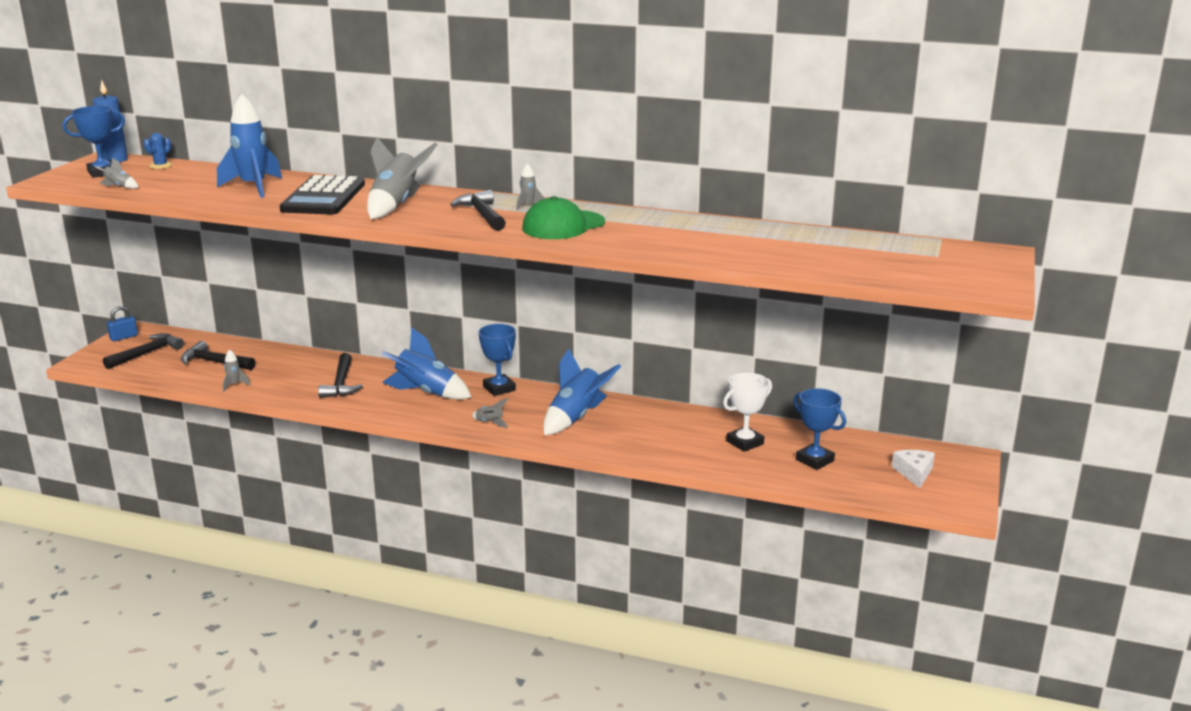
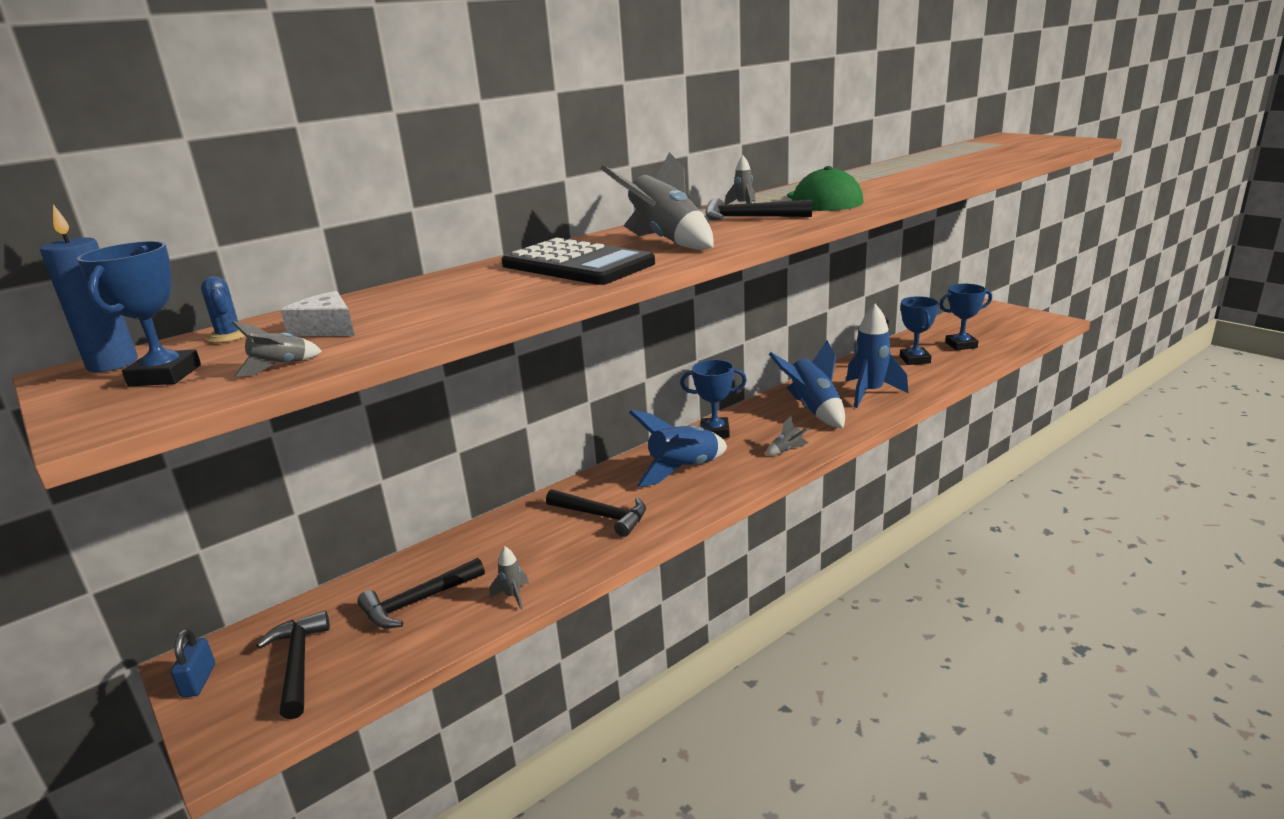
camera: 55 degrees left, 0 degrees up
blue rocket [217,94,282,198] -> blue rocket moved to [846,304,909,408]
white trophy [723,372,772,452] -> blue trophy [900,296,939,365]
white cheese [892,450,935,488] -> white cheese moved to [281,291,355,336]

